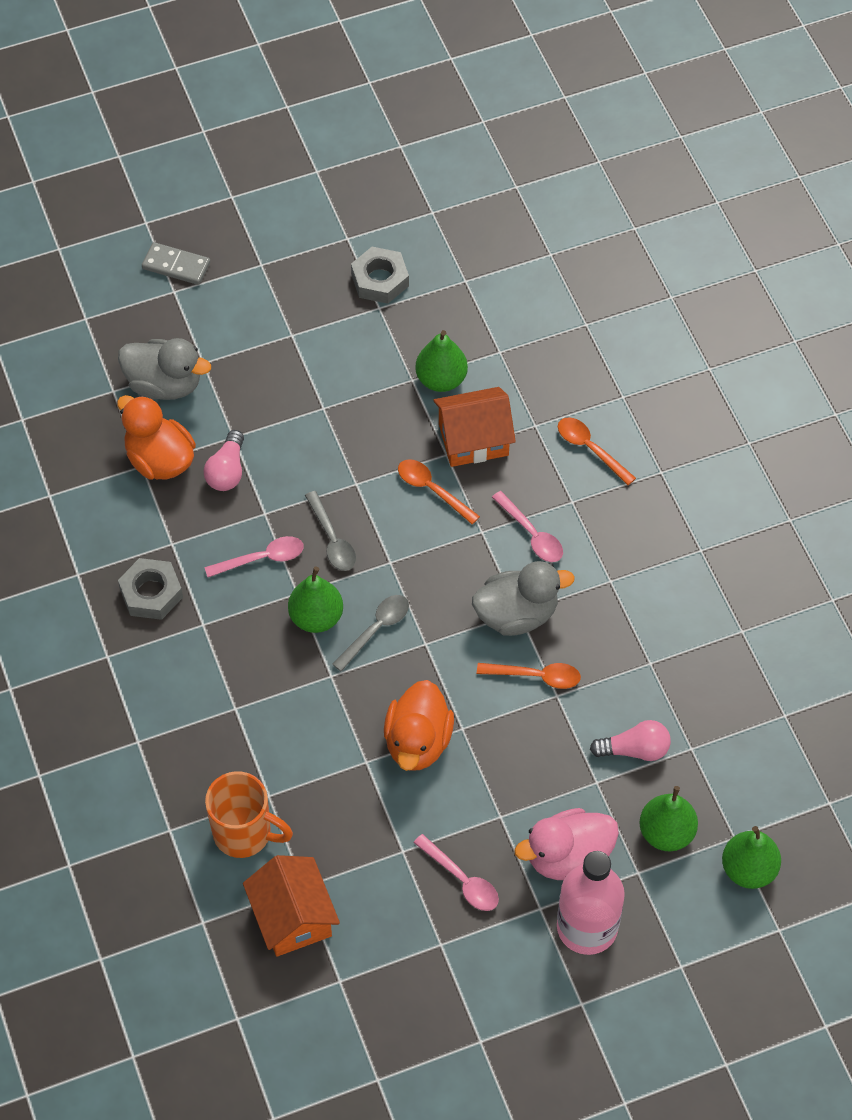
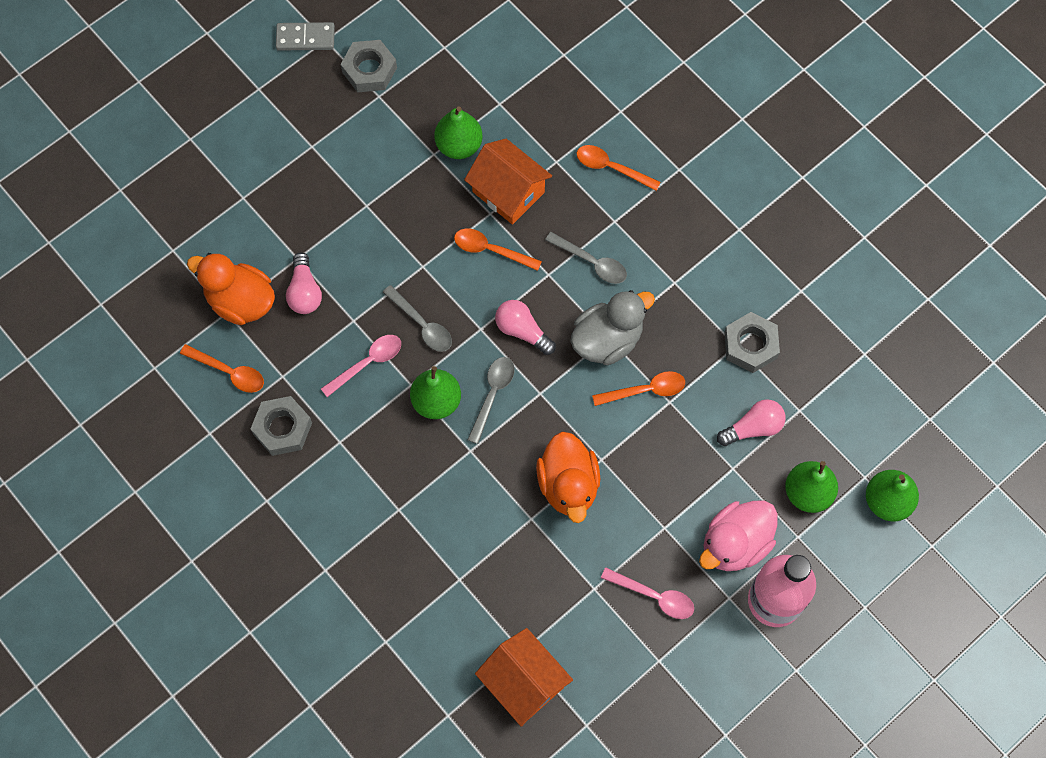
camera: 20 degrees left, 10 degrees up
grey duck [118,338,211,400] -> none
grey domino [142,242,210,285] -> grey domino moved to [276,22,335,51]
orange mug [205,771,293,858] -> none
orange house [433,387,516,467] -> orange house turned 75 degrees clockwise [464,139,552,225]
pink spoon [492,491,563,562] -> grey spoon [545,232,627,284]
none -> orange spoon [180,344,264,393]
none -> pink light bulb [495,300,556,355]
none -> grey nut [724,312,780,373]

